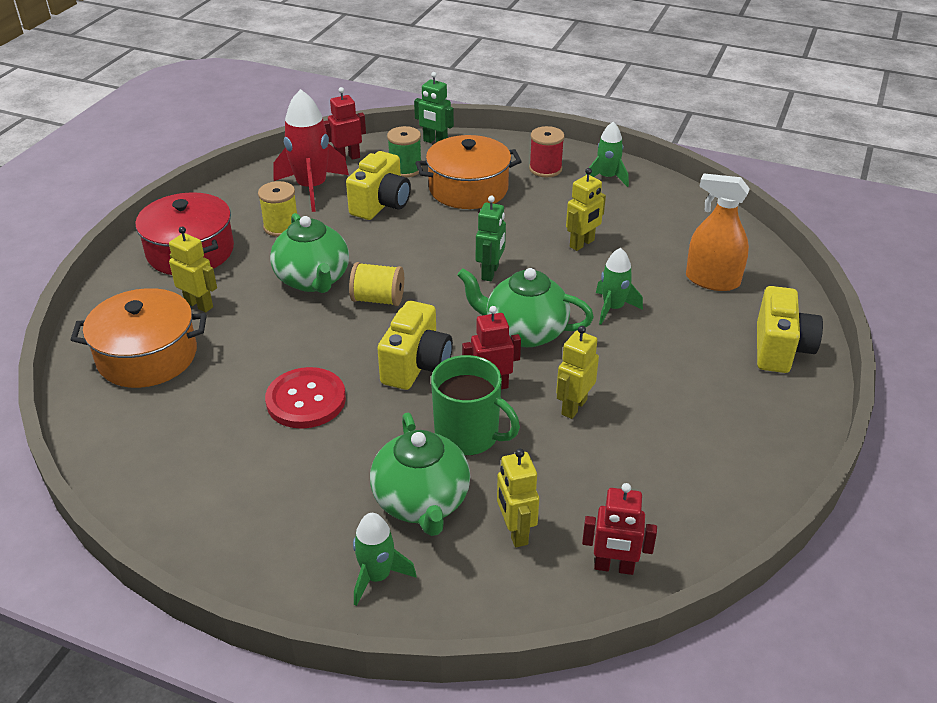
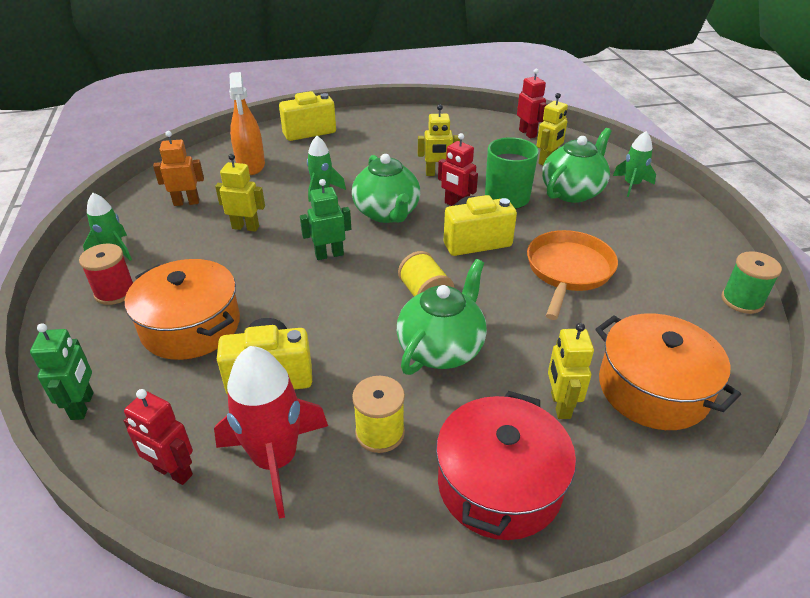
camera: 125 degrees left, 0 degrees up
red button [265,367,346,429] -> orange pan [527,230,618,320]
green spool [387,126,422,177] -> green spool moved to [722,251,782,314]
none -> orange robot [153,131,204,206]

